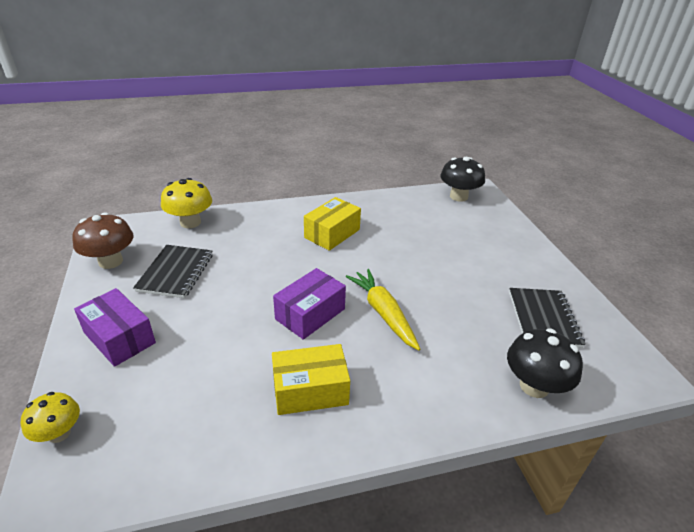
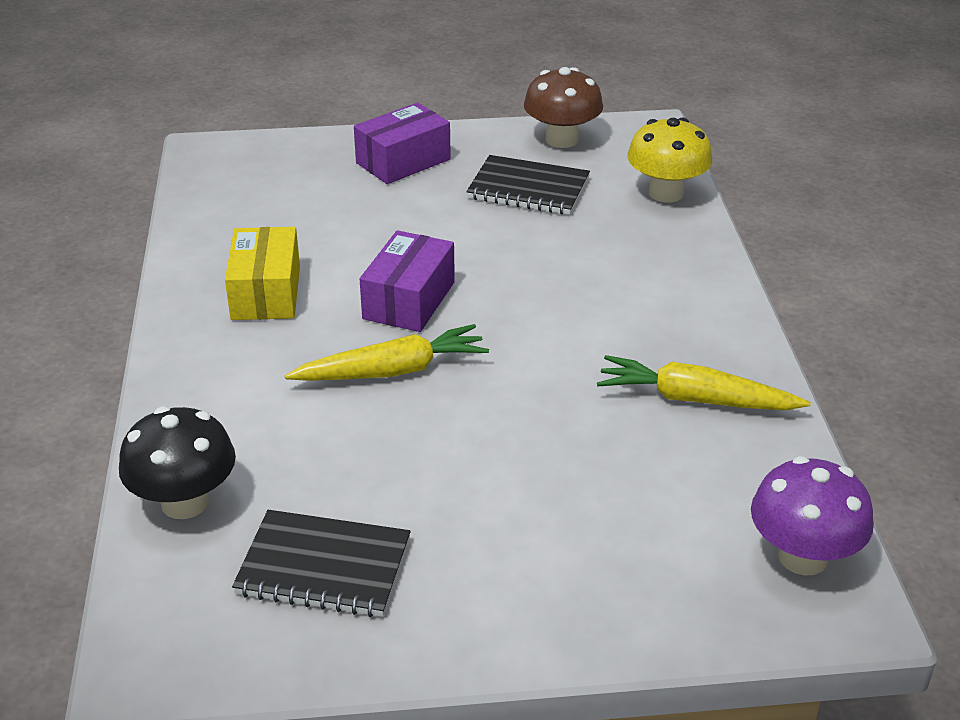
camera: 100 degrees right, 0 degrees up
yellow mushroom [21,392,80,443] -> none
purple box [273,268,346,340] -> purple box turned 60 degrees clockwise [360,230,455,332]
yellow box [304,197,361,251] -> none
black mushroom [440,157,485,202] -> purple mushroom [751,456,874,576]
none -> yellow carrot [597,355,811,410]

